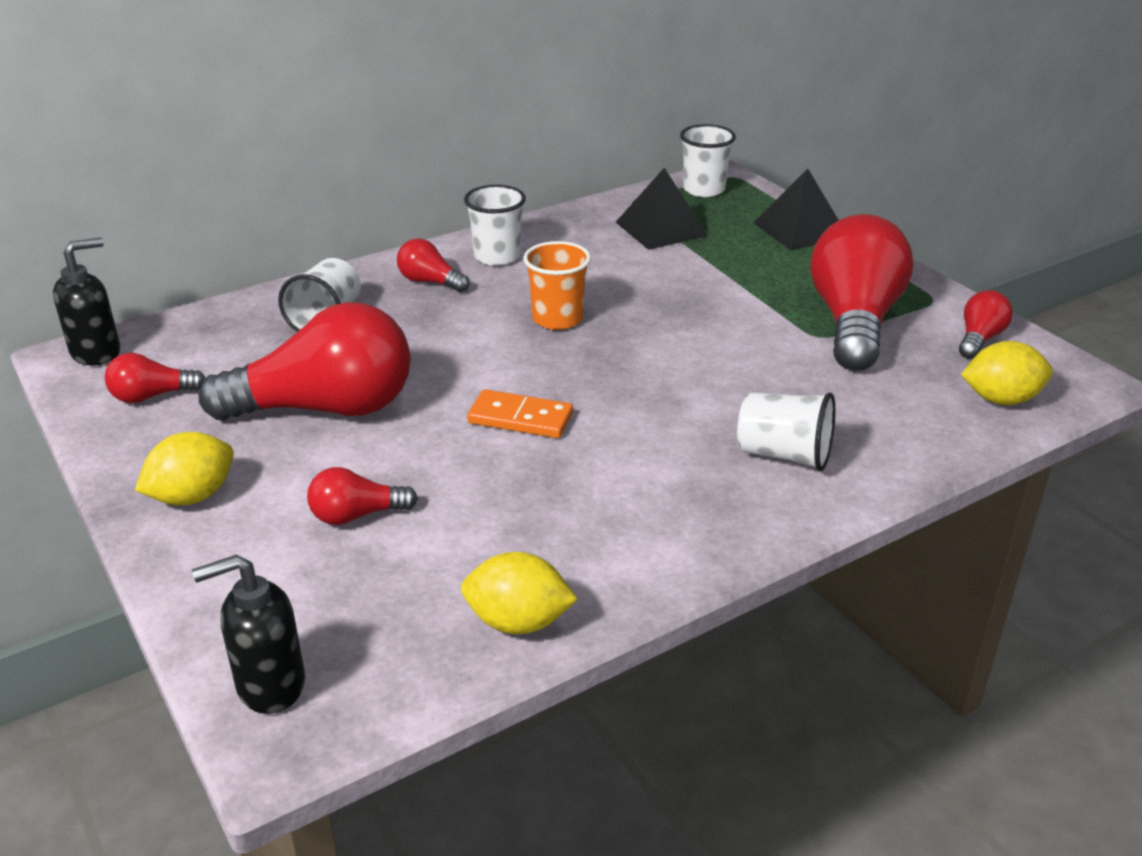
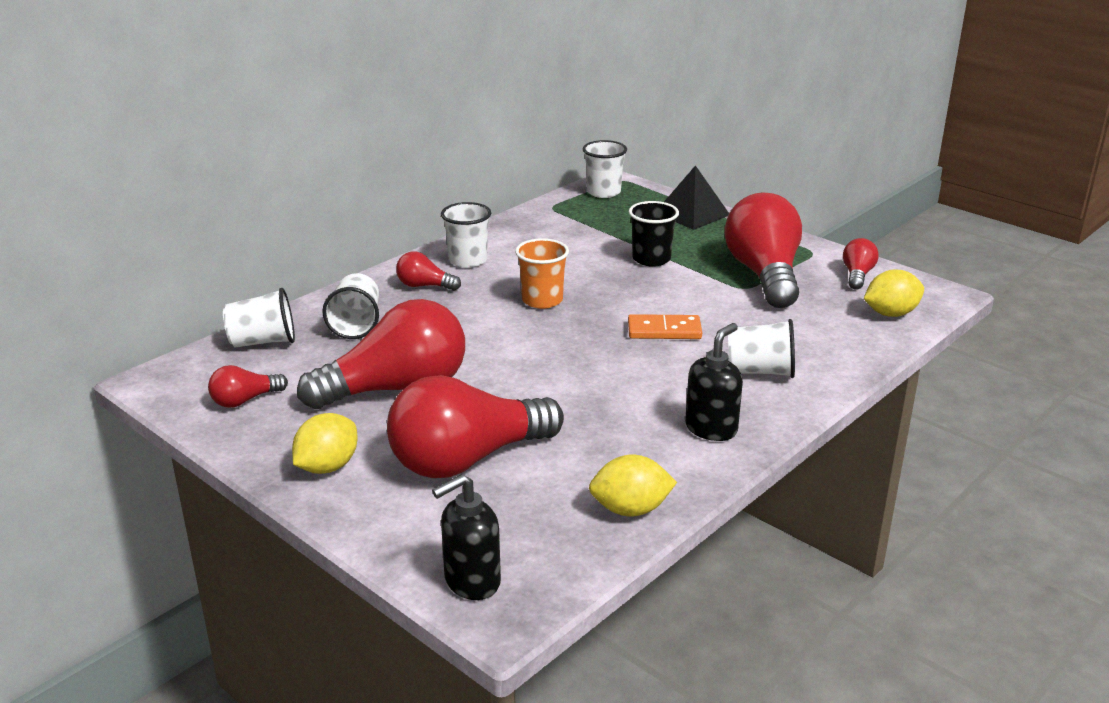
camera: 15 degrees left, 5 degrees down
black soap dispenser [53,237,120,365] -> black soap dispenser moved to [685,323,743,441]
red light bulb [307,467,418,525] -> red light bulb [387,375,564,478], size x2.20
orange domino [467,389,573,438] -> orange domino moved to [628,314,702,339]
black pyramid [616,168,708,250] -> none
none -> white cup [223,288,295,347]
none -> black cup [629,201,679,267]

